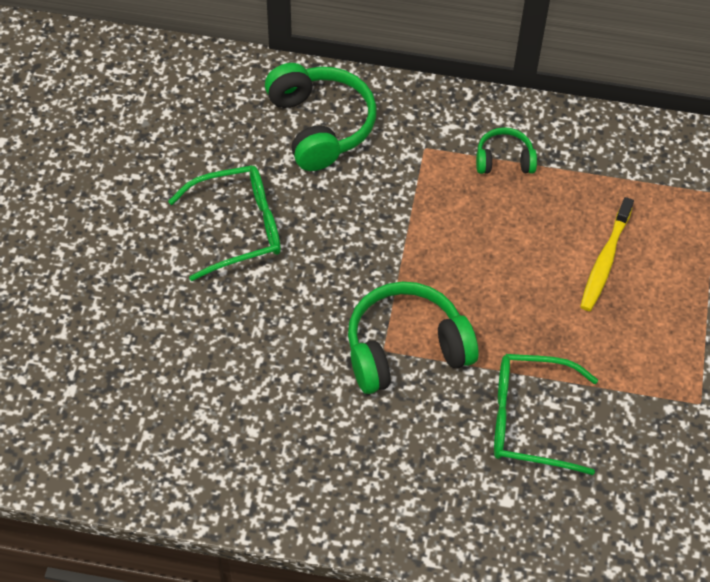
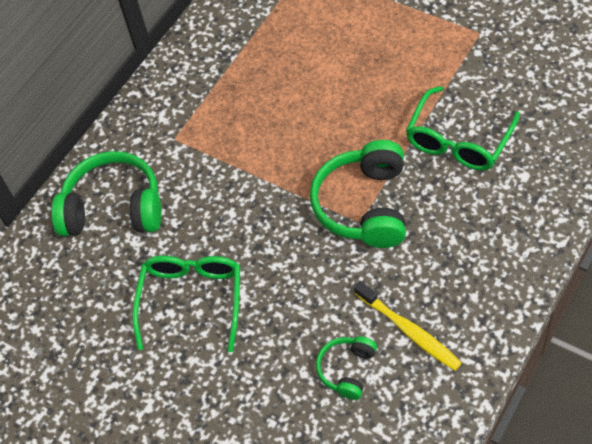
camera: 60 degrees left, 0 degrees up
green headphones [476,127,537,174] -> green headphones moved to [316,336,377,400]
yellow toothbrush [580,197,634,311] -> yellow toothbrush moved to [354,281,462,371]

